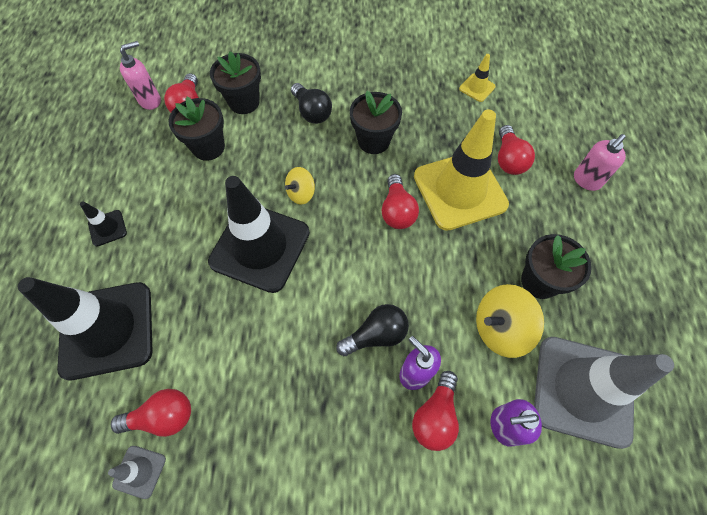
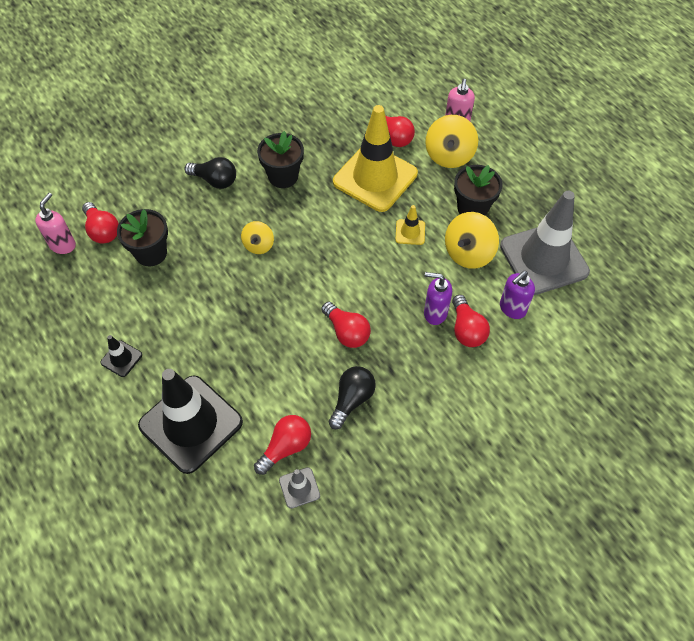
camera: 35 degrees left, 5 degrees down
black traffic cone [208,176,310,293] -> none
black flower pot [210,51,261,114] -> none
black light bulb [336,304,409,356] -> black light bulb moved to [329,366,376,429]
red light bulb [381,174,419,229] -> red light bulb moved to [321,302,371,348]
yellow traffic cone [459,54,496,102] -> yellow traffic cone moved to [395,205,425,245]
none -> yellow spinning top [425,115,478,168]

